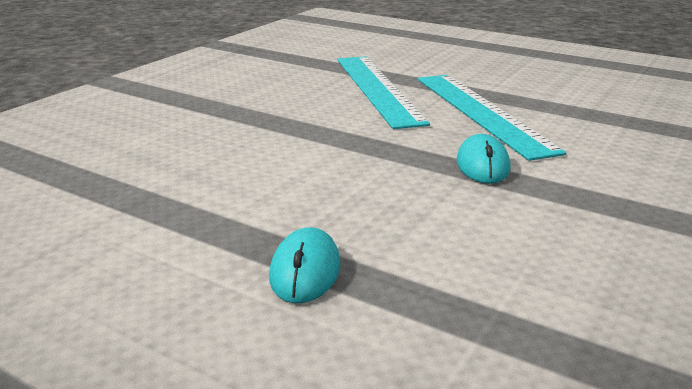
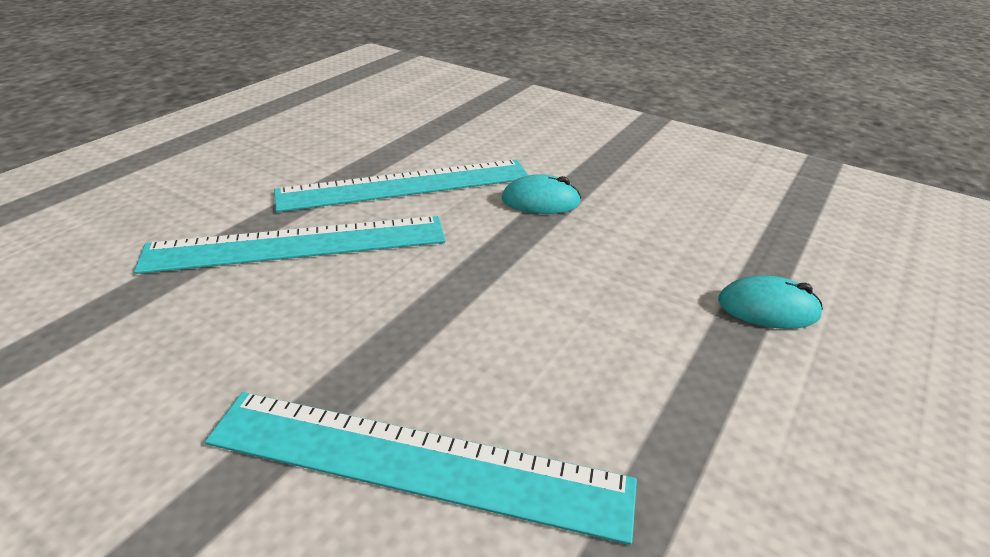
camera: 90 degrees left, 10 degrees up
none -> turquoise ruler [205,392,637,545]

